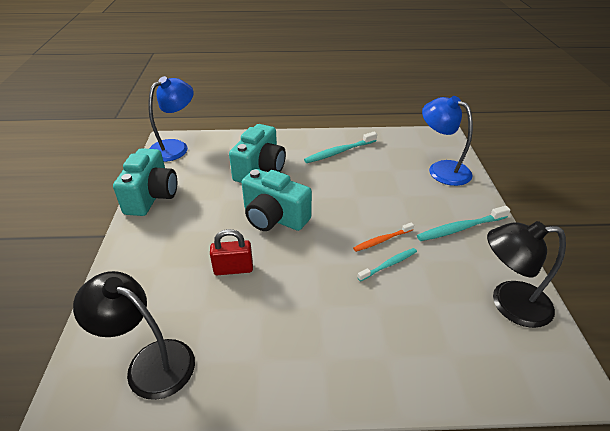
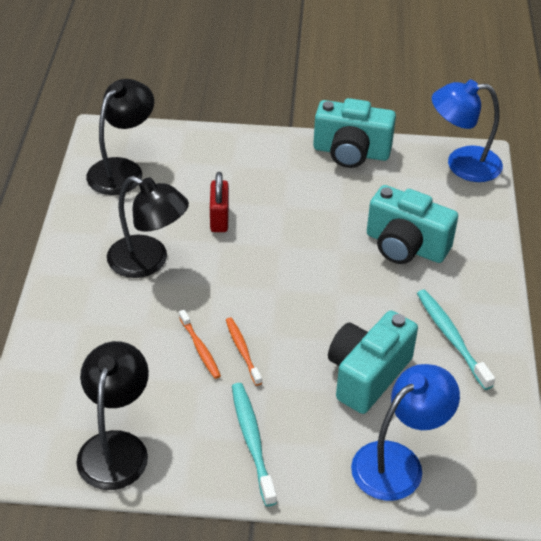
camera: 95 degrees right, 5 degrees up
blue lamp [149,76,194,162] -> blue lamp turned 135 degrees clockwise [432,80,503,182]
turquoise camera [241,169,312,231] -> turquoise camera moved to [328,310,418,414]
turquoise toothbrush [357,248,417,282] -> orange toothbrush [179,310,221,379]
none -> black lamp [107,176,189,278]

